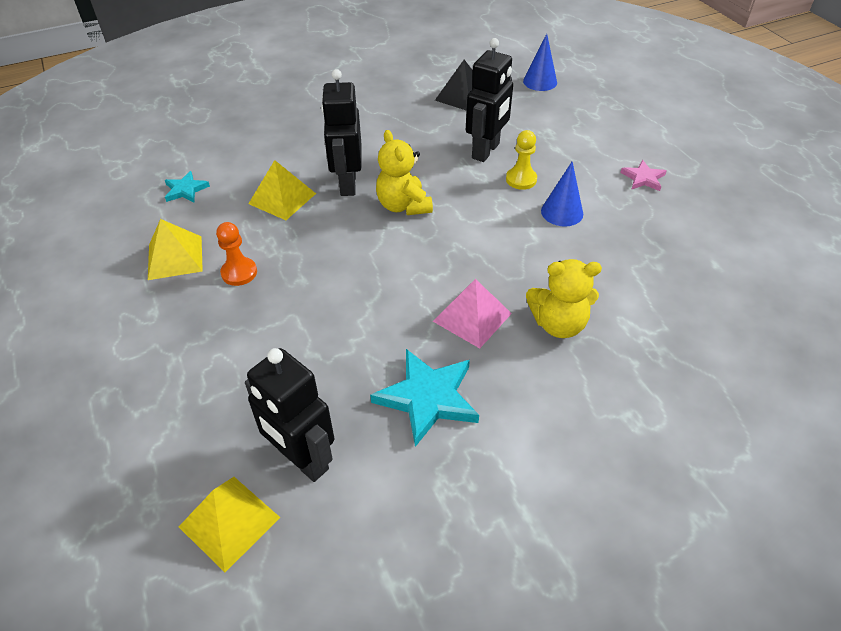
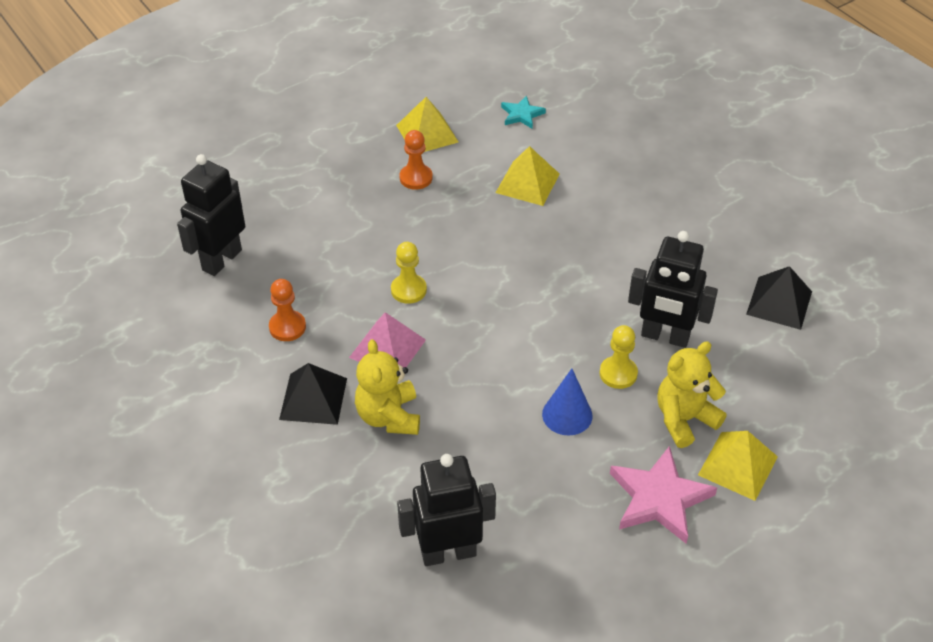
camera: 80 degrees right, 0 degrees up
yellow pyramid [179,477,281,572] -> yellow pyramid moved to [698,431,778,501]
black robot [321,69,362,196] -> black robot moved to [397,454,496,566]
turquoise star [370,349,479,447] -> orange pawn [269,279,306,341]
yellow teddy bear [376,130,433,215] -> yellow teddy bear moved to [657,341,727,448]
blue cone [523,34,557,91] -> none
pink star [620,160,667,191] -> pink star [610,446,717,543], size x1.82
none -> black pyramid [279,363,347,425]
none -> yellow pawn [391,242,427,304]

